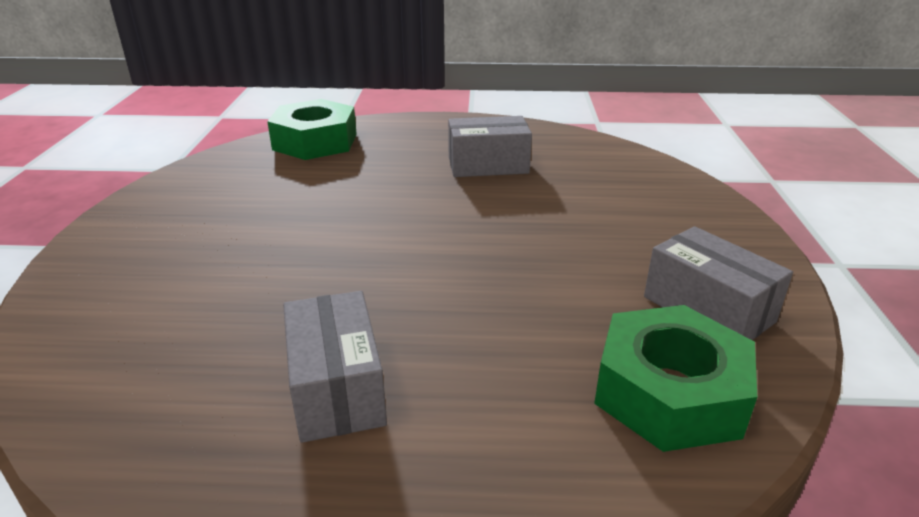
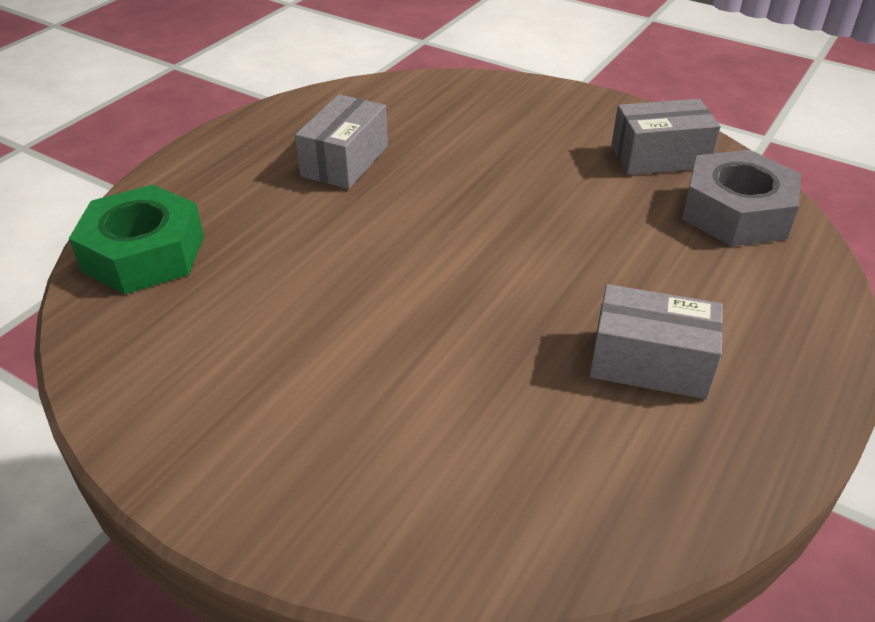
camera: 60 degrees left, 10 degrees up
green nut [594,305,757,452] -> grey nut [682,150,801,246]

